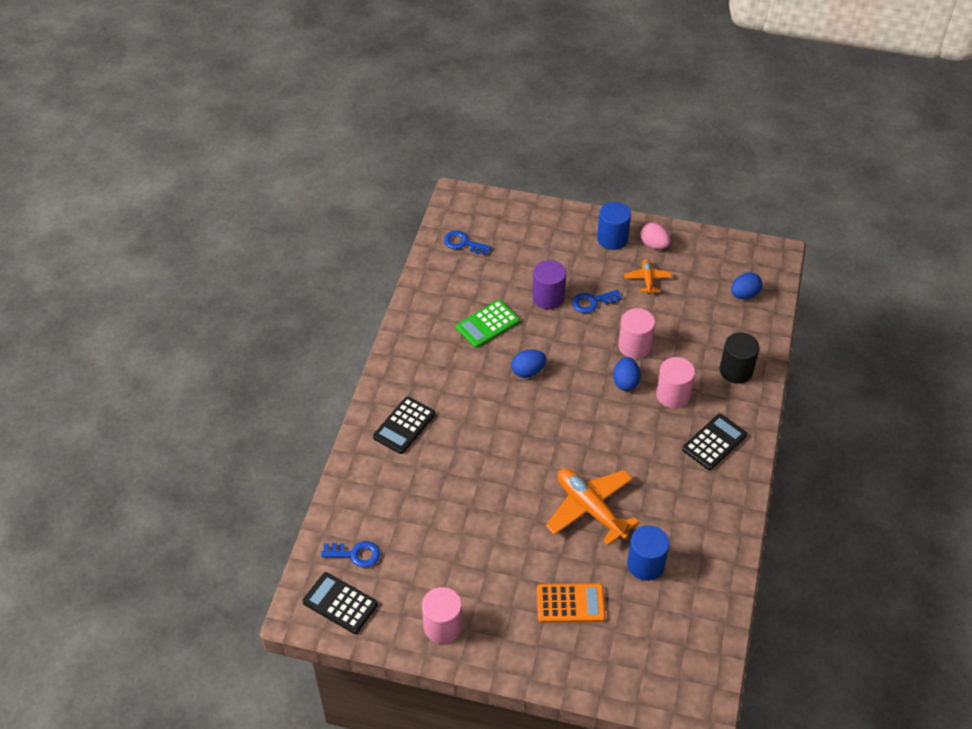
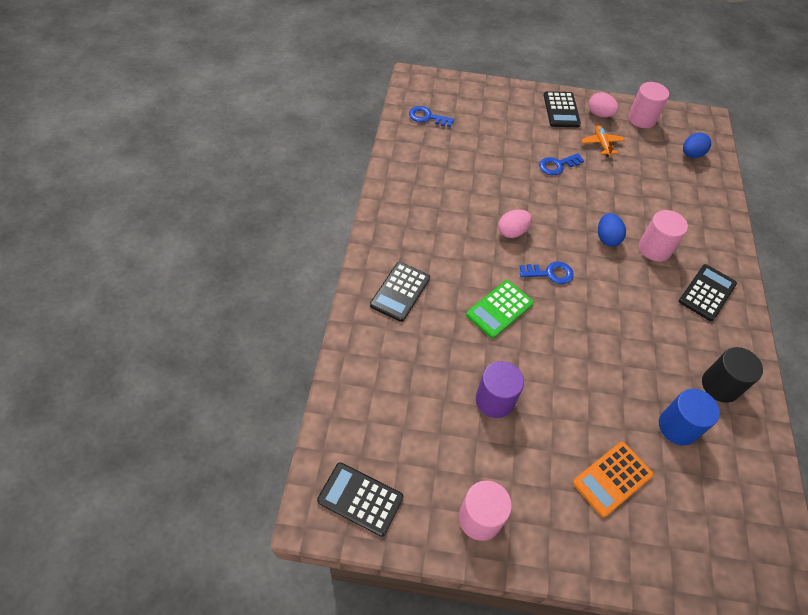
camera: 10 degrees left, 5 degrees up
blue key [321,541,380,568] -> blue key moved to [520,262,574,284]
green calculator [456,300,520,348] -> green calculator moved to [466,280,534,338]
blue egg [512,350,546,378] -> pink egg [498,210,532,238]
purple cylinder [532,260,566,309] -> purple cylinder moved to [476,361,524,418]
orange calculator [537,584,605,623] -> orange calculator turned 150 degrees clockwise [573,442,653,517]
orange plane [546,468,639,546] -> none
blue cylinder [597,202,631,250] -> black calculator [544,91,581,127]
pink cylinder [618,308,655,359] -> pink cylinder moved to [628,82,669,128]
black cylinder [720,333,760,384] -> black cylinder moved to [702,347,763,403]

